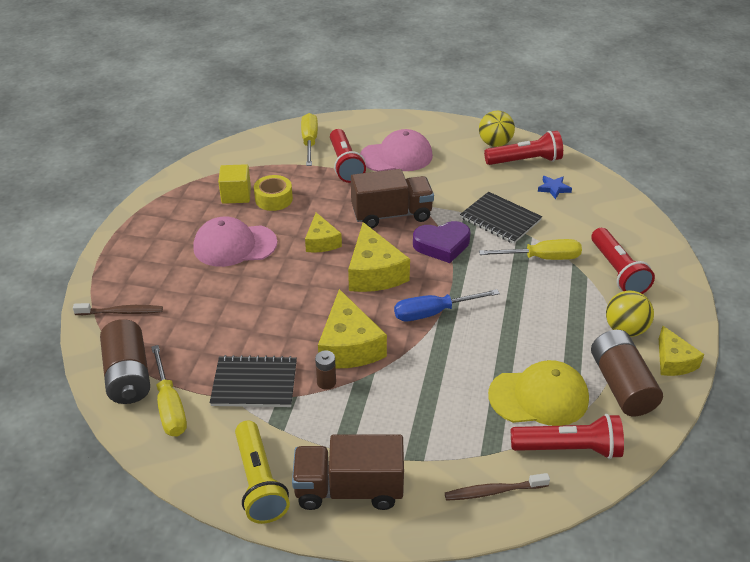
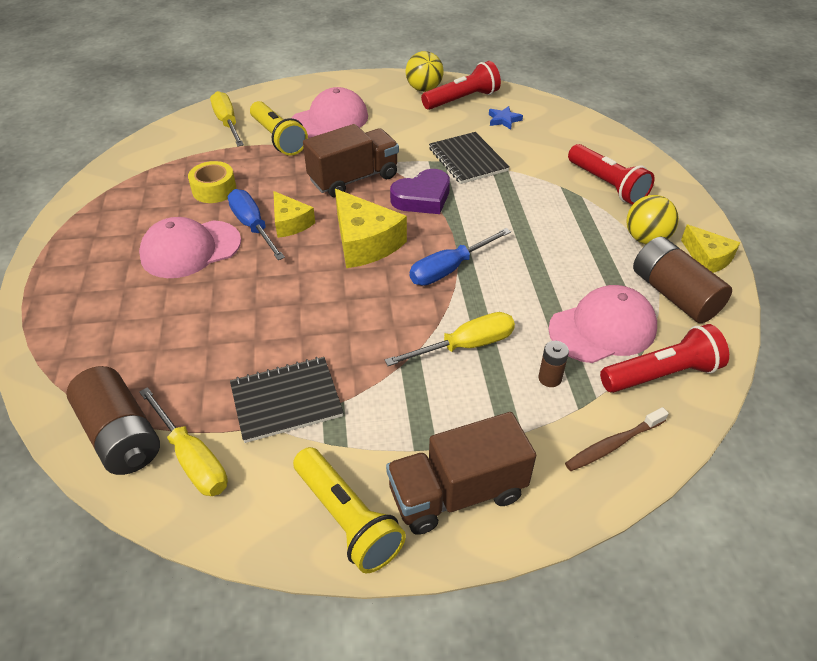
camera: 20 degrees left, 5 degrees up
brown toothbrush [73,303,163,315] -> none
yellow cube [218,164,251,204] -> none
brown battery [315,350,336,390] -> brown battery moved to [538,341,569,387]
yellow cheese [318,289,387,368] -> none
red flashlight [330,129,366,183] -> yellow flashlight [250,101,308,156]
black notebook [460,192,542,244] -> black notebook turned 45 degrees clockwise [429,132,510,184]
yellow screwdriver [479,239,582,260] -> yellow screwdriver moved to [385,312,515,366]
yellow cap [488,360,589,426] -> pink cap [548,285,657,363]
none -> blue screwdriver [228,189,285,260]

